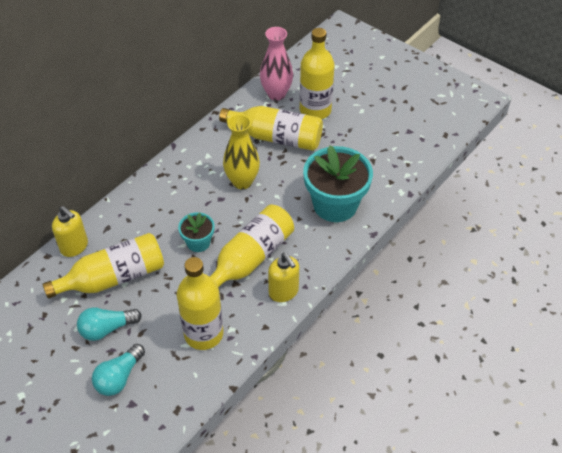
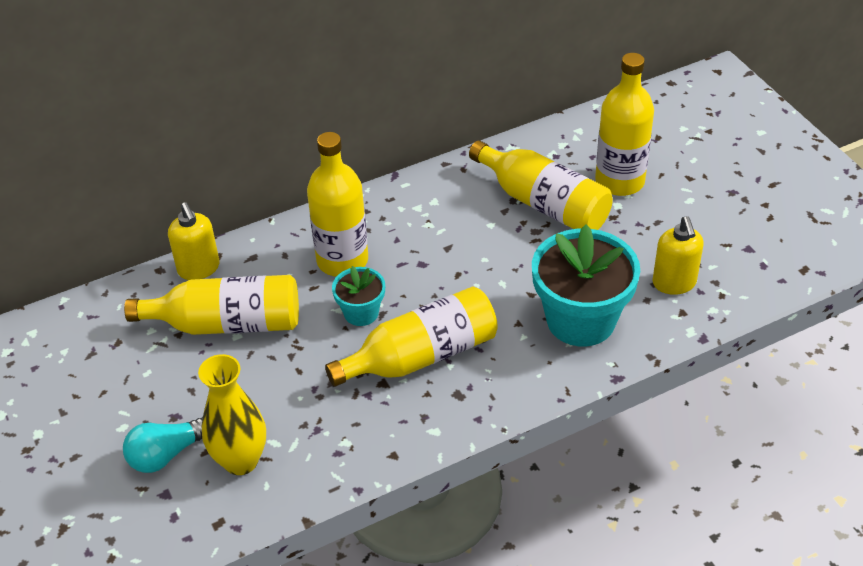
camera: 25 degrees right, 5 degrees down
turquoise light bulb [77,307,142,341] -> none
yellow bottle [177,257,223,350] -> yellow bottle moved to [307,132,368,277]
yellow vase [223,114,260,189] -> yellow vase moved to [198,354,266,475]
pink vase [260,27,293,101] -> none
yellow soap dispenser [268,253,299,302] -> yellow soap dispenser moved to [653,216,704,295]

